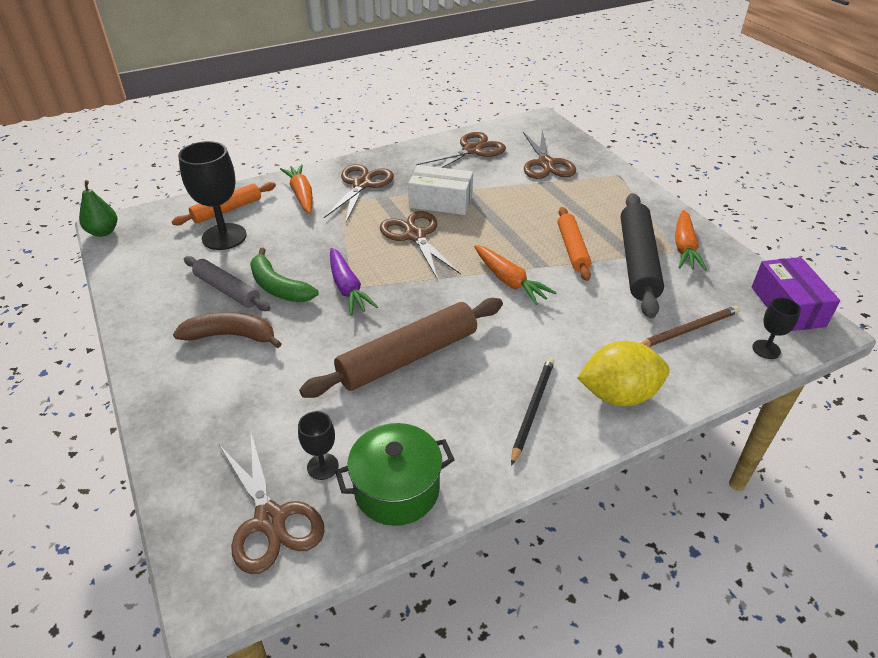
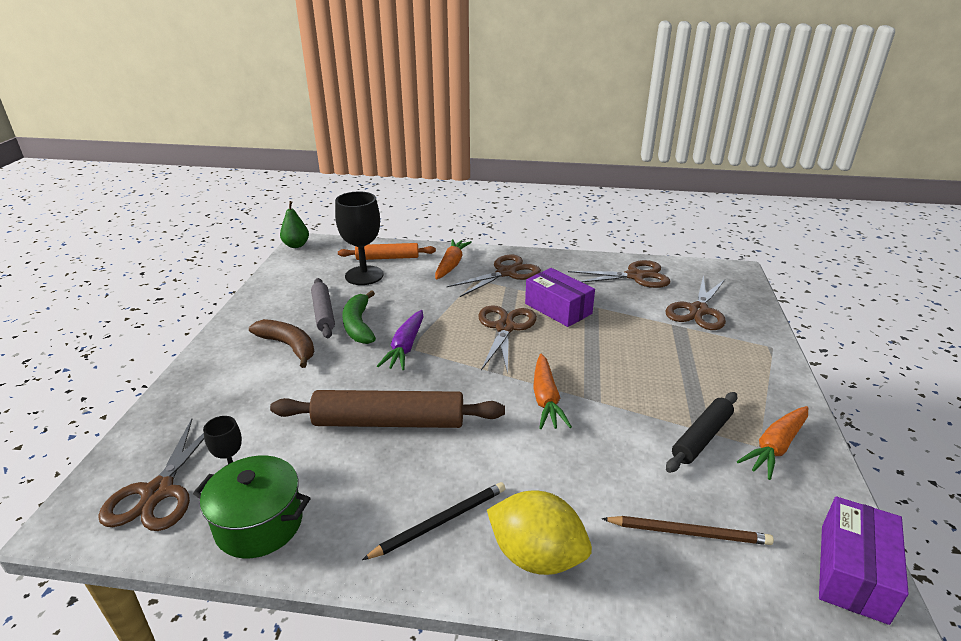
camera: 35 degrees right, 10 degrees down
white box [408,165,473,215] -> purple box [525,268,595,327]
orange rolling pin [558,207,591,281] -> none
black rolling pin [621,193,664,319] -> black rolling pin [666,392,738,473], size x0.62
black goblet [752,298,801,359] -> none

